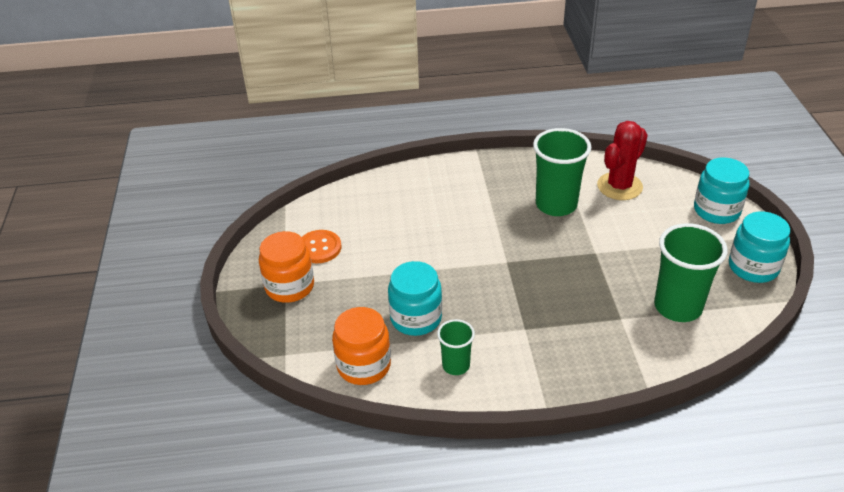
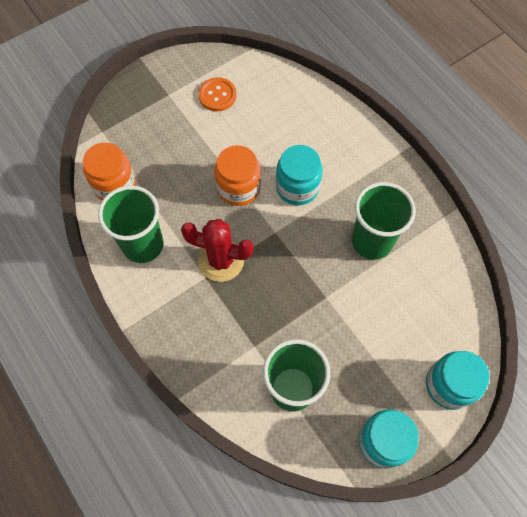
camera: 60 degrees right, 25 degrees up
orange jar [259,231,314,303] -> orange jar moved to [214,145,261,206]
turquoise jar [388,261,442,336] -> turquoise jar moved to [276,145,323,205]
green cup [437,319,475,375] -> green cup [98,185,164,263], size x1.81
red cactus [597,121,648,200] -> red cactus moved to [181,219,254,282]

